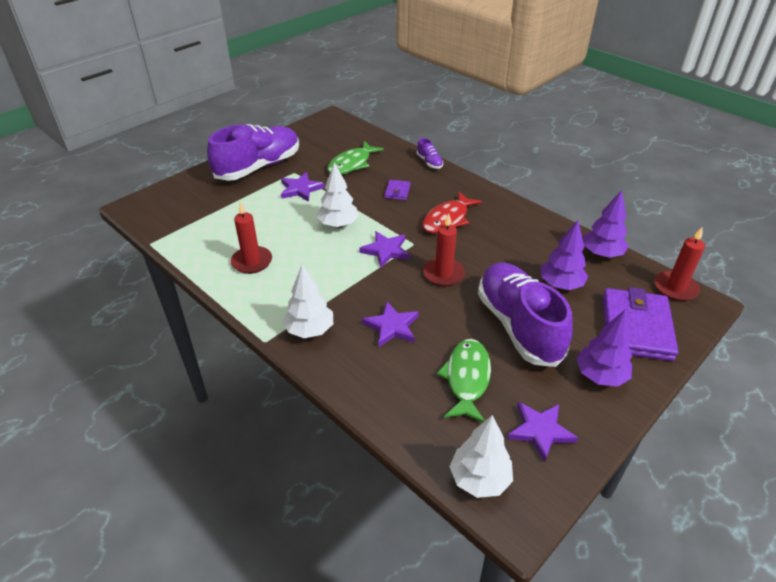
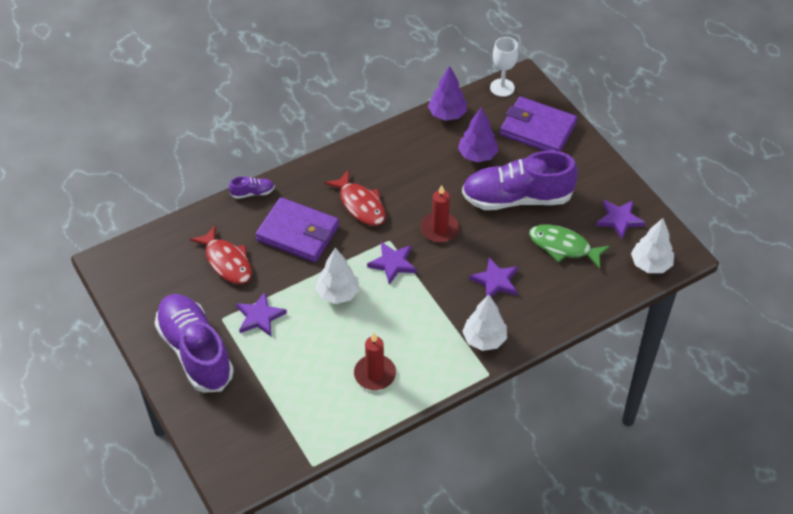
camera: 75 degrees left, 10 degrees up
green fish [327,141,384,175] -> red fish [190,225,252,284]
purple wallet [385,180,410,200] -> purple wallet [255,197,339,262], size x2.24
purple tree [576,310,632,387] -> none
red candle [654,228,705,301] -> white goblet [490,37,518,97]

